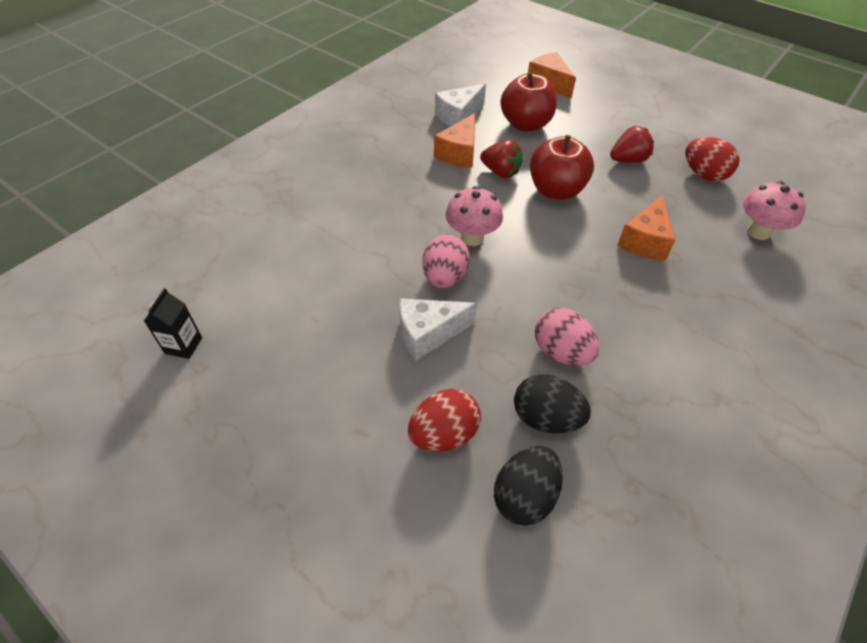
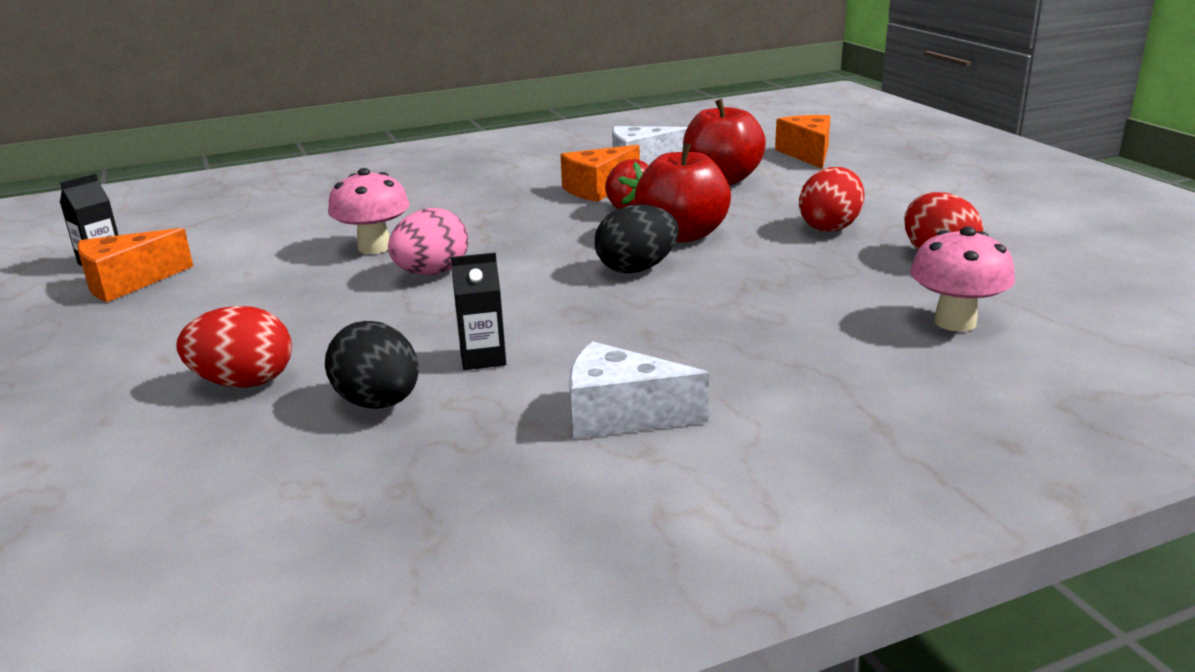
camera: 30 degrees right, 25 degrees down
white cheese [399,298,477,361] -> white cheese moved to [569,341,709,439]
pink mushroom [446,186,503,246] -> pink mushroom moved to [328,168,409,254]
black egg [494,446,563,526] -> black egg moved to [595,204,679,273]
pink egg [535,308,599,366] -> black carton [451,252,506,370]
red strawberry [610,126,654,163] -> red egg [799,167,864,232]
orange cheese [617,195,675,261] -> orange cheese moved to [77,228,193,302]

